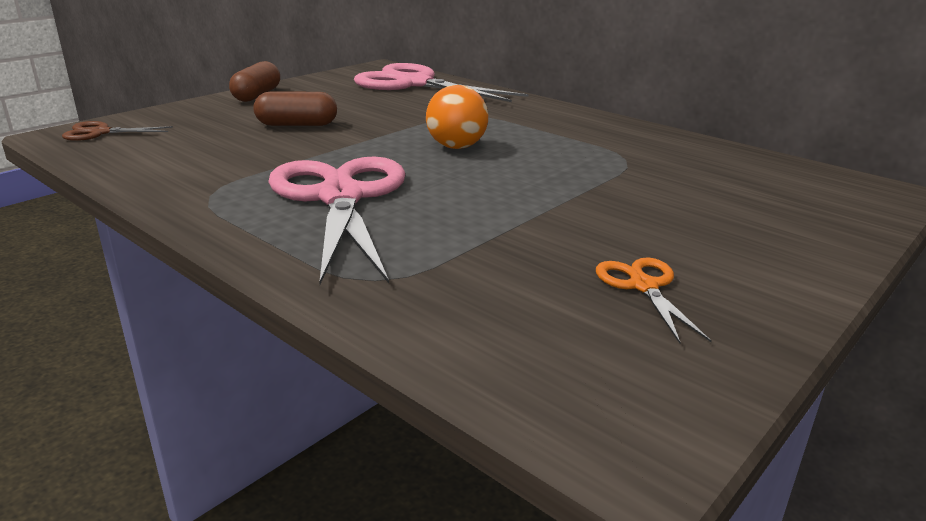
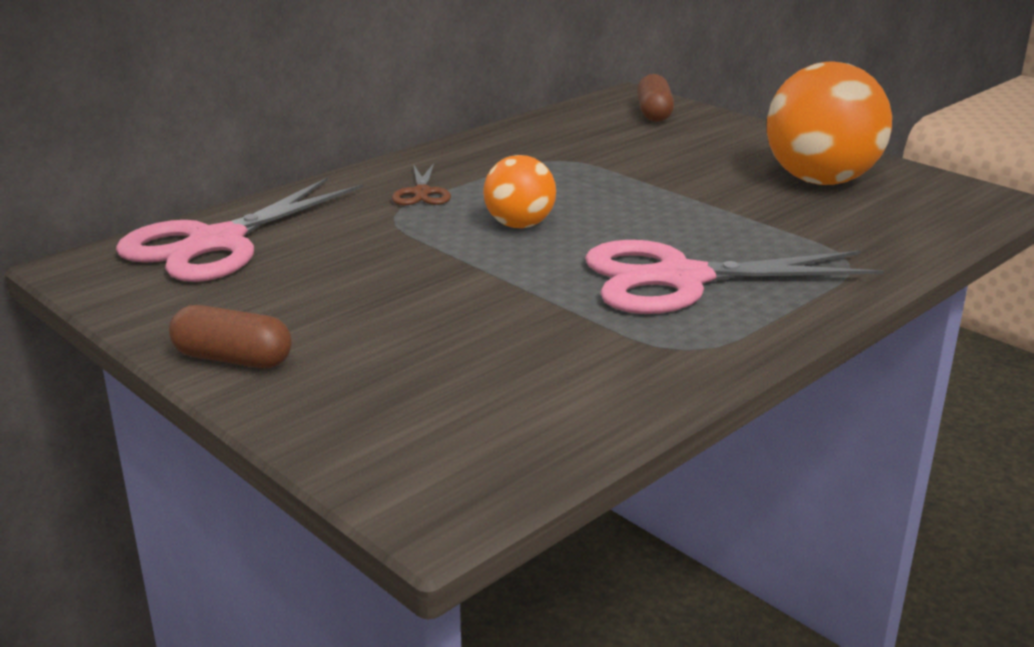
camera: 85 degrees left, 0 degrees up
brown scissors [62,121,173,141] -> brown scissors moved to [392,163,451,205]
brown capsule [253,92,337,126] -> brown capsule moved to [637,74,674,122]
orange scissors [596,257,712,343] -> orange ball [767,61,892,185]

